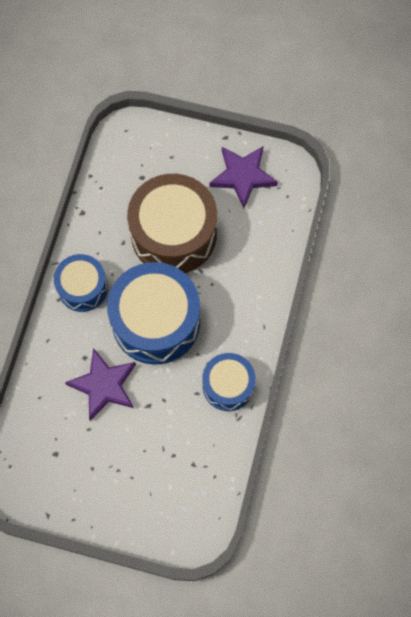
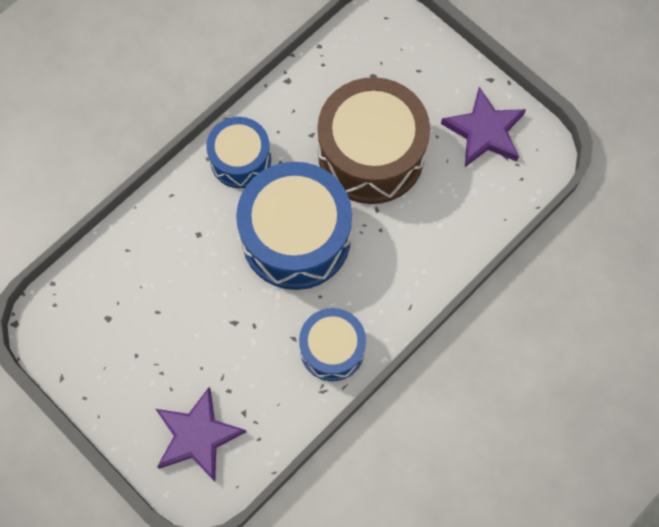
camera: 30 degrees right, 0 degrees up
purple star [65,348,136,421] -> purple star moved to [156,387,246,481]

